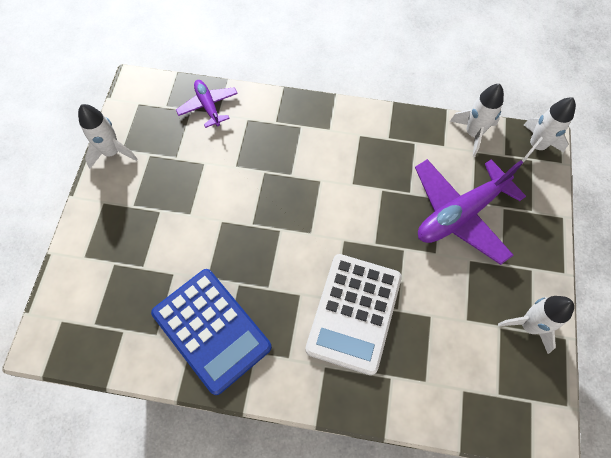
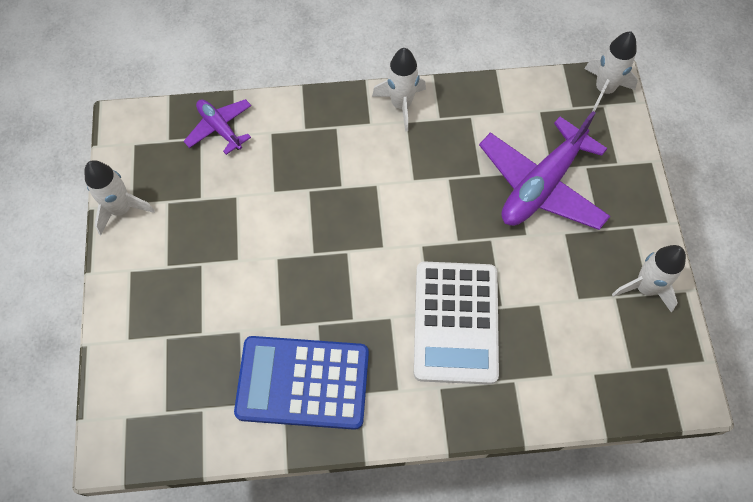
camera: 15 degrees left, 0 degrees up
blue calculator [151,269,272,395] -> blue calculator turned 150 degrees clockwise [234,336,369,430]
white rocket [450,84,504,157] -> white rocket moved to [372,48,426,132]

